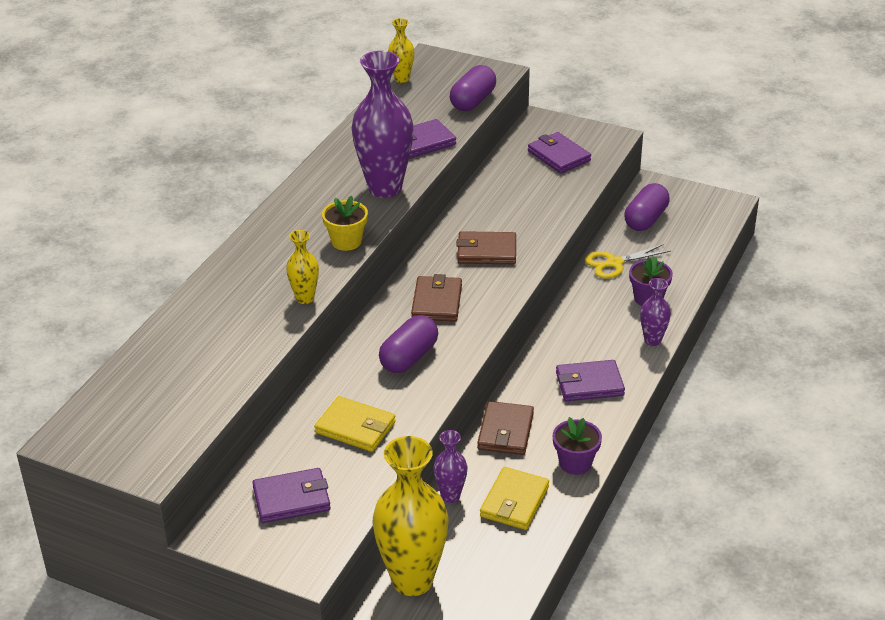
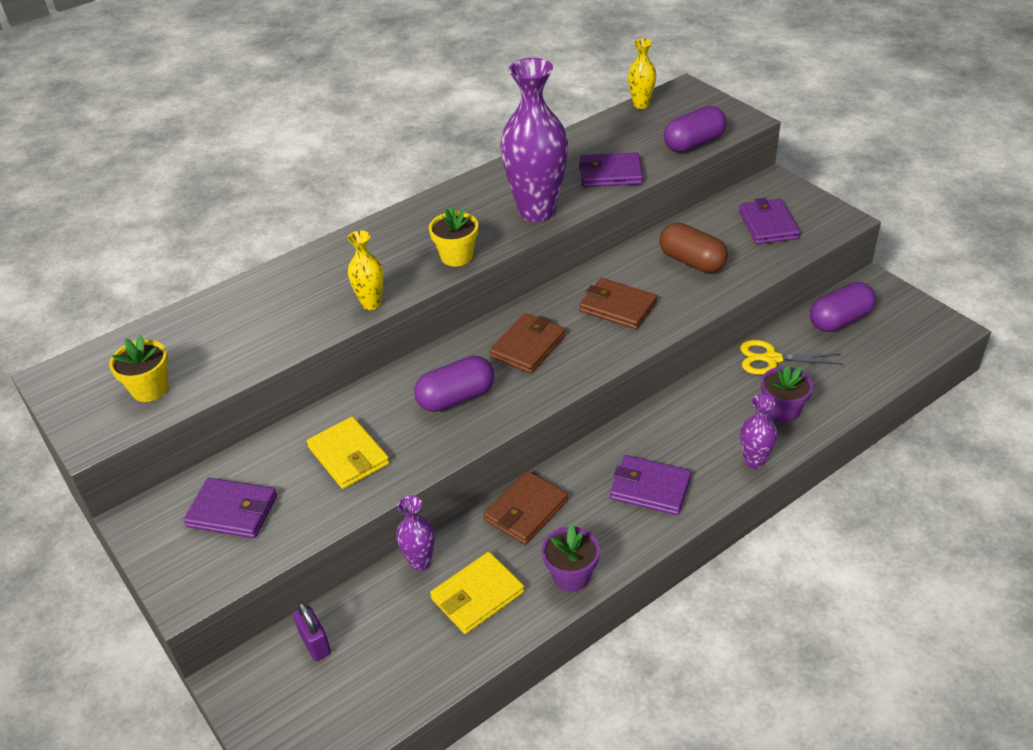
camera: 30 degrees right, 5 degrees up
yellow vase [373,436,448,596] -> purple padlock [293,602,331,661]
none -> yellow flower pot [109,335,169,402]
none -> brown capsule [659,223,728,273]

